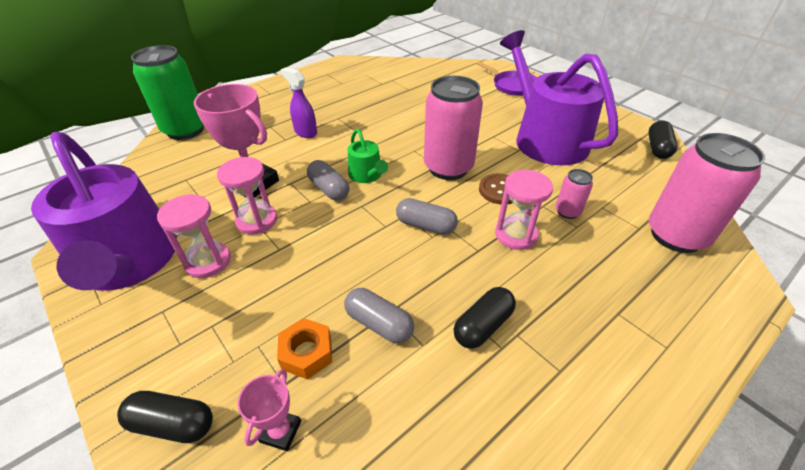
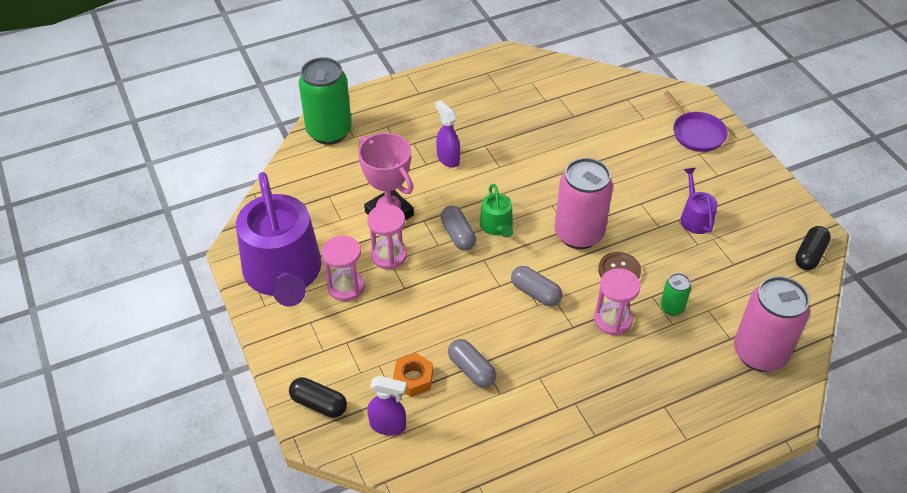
camera: 15 degrees right, 5 degrees up
pink trophy [238,369,301,451] -> purple spray bottle [367,376,407,436]
black capsule [454,287,516,349] -> none
purple watering can [500,30,618,165] -> purple watering can [680,168,718,234], size x0.44
pink can [555,169,593,219] -> green can [660,273,691,316]

